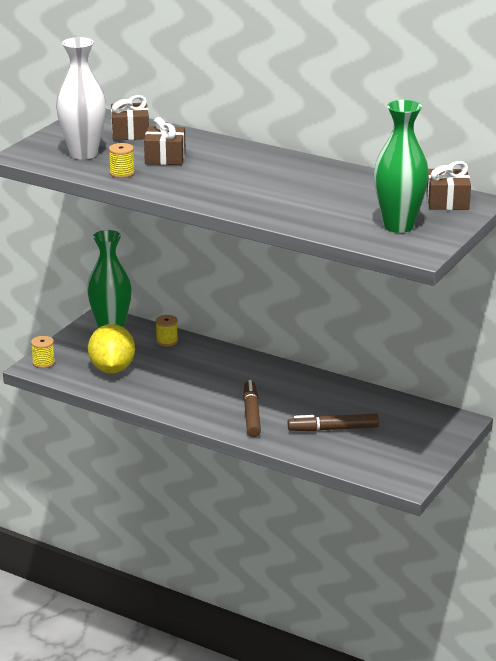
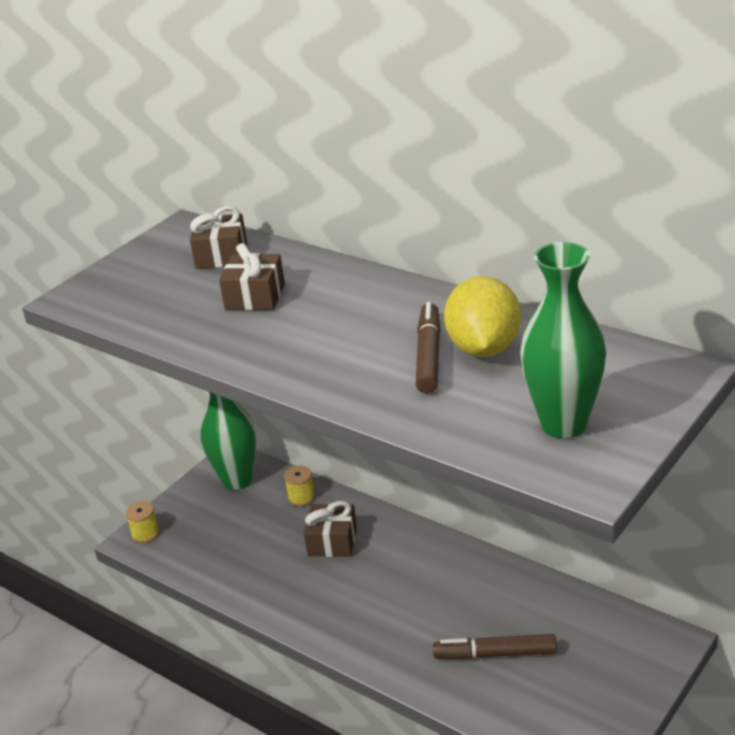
camera: 10 degrees right, 5 degrees up
white vase [56,37,106,160] -> none
yellow lemon [88,324,135,373] -> yellow lemon moved to [444,276,521,357]
yellow spool [109,143,135,178] -> none
brown marker [243,380,261,437] -> brown marker moved to [415,302,441,394]
brown gift [426,161,471,210] -> brown gift moved to [304,501,357,557]

